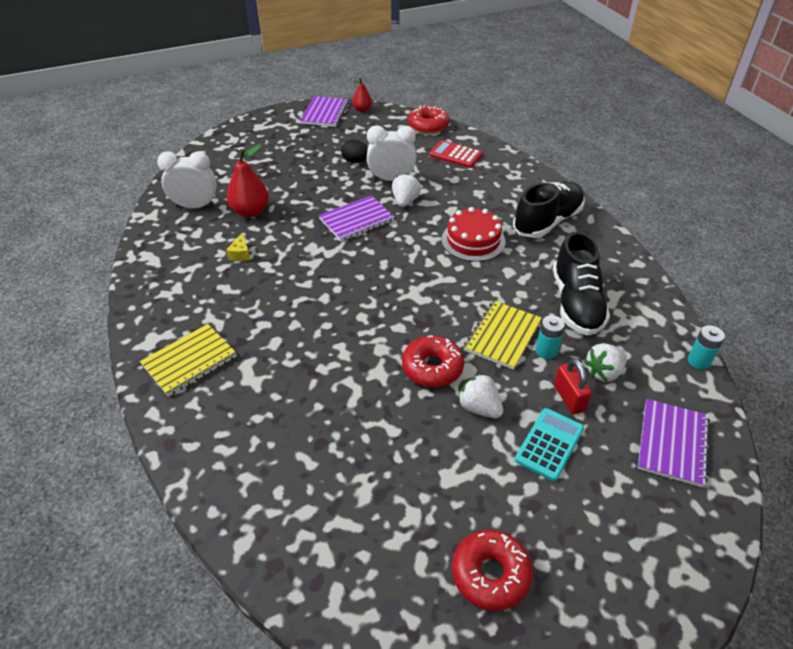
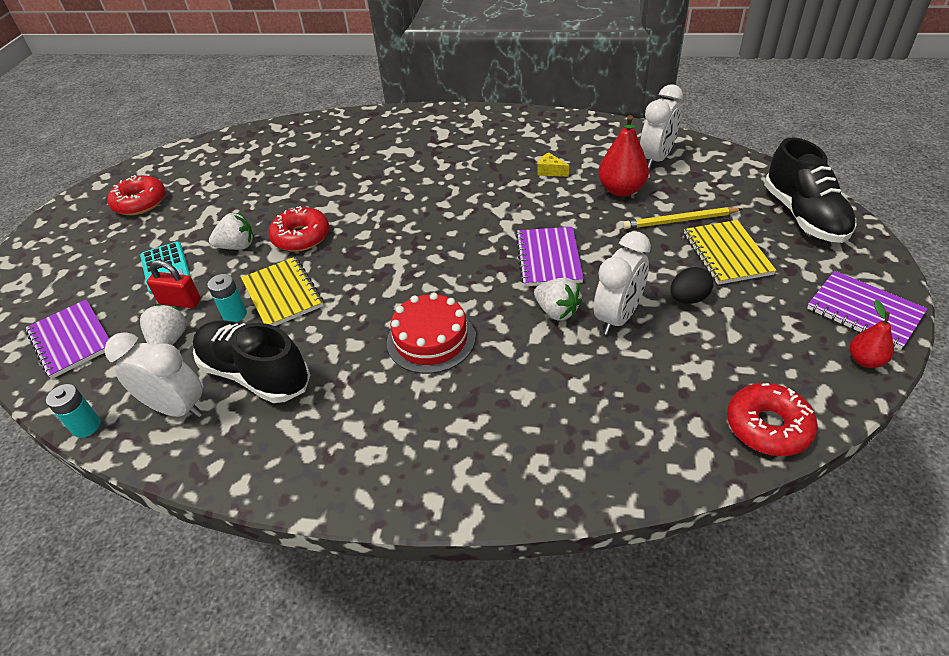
camera: 125 degrees right, 0 degrees up
yellow notebook [140,324,237,397] -> yellow notebook moved to [684,220,777,285]
red calculator [429,140,483,168] -> none
black shoe [513,182,585,238] -> black shoe moved to [764,137,856,243]
none -> white clock [104,332,203,418]
none -> yellow pencil [623,207,742,229]

